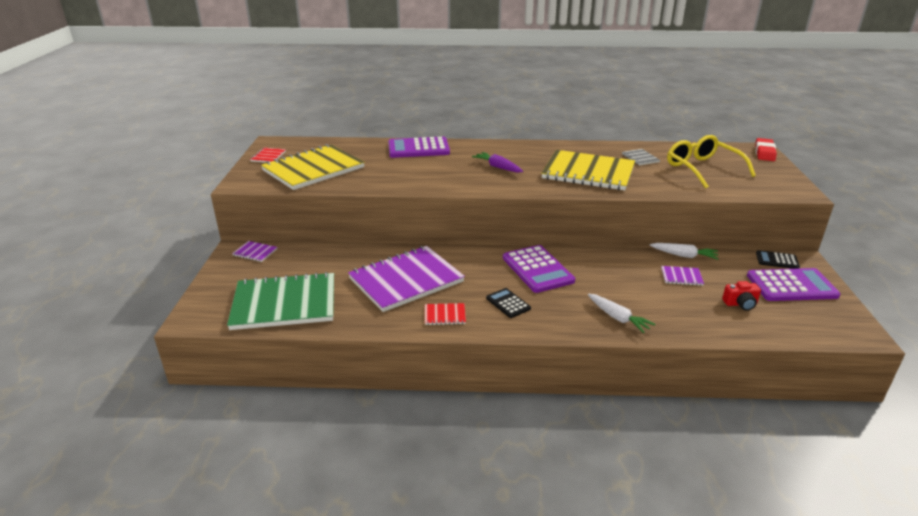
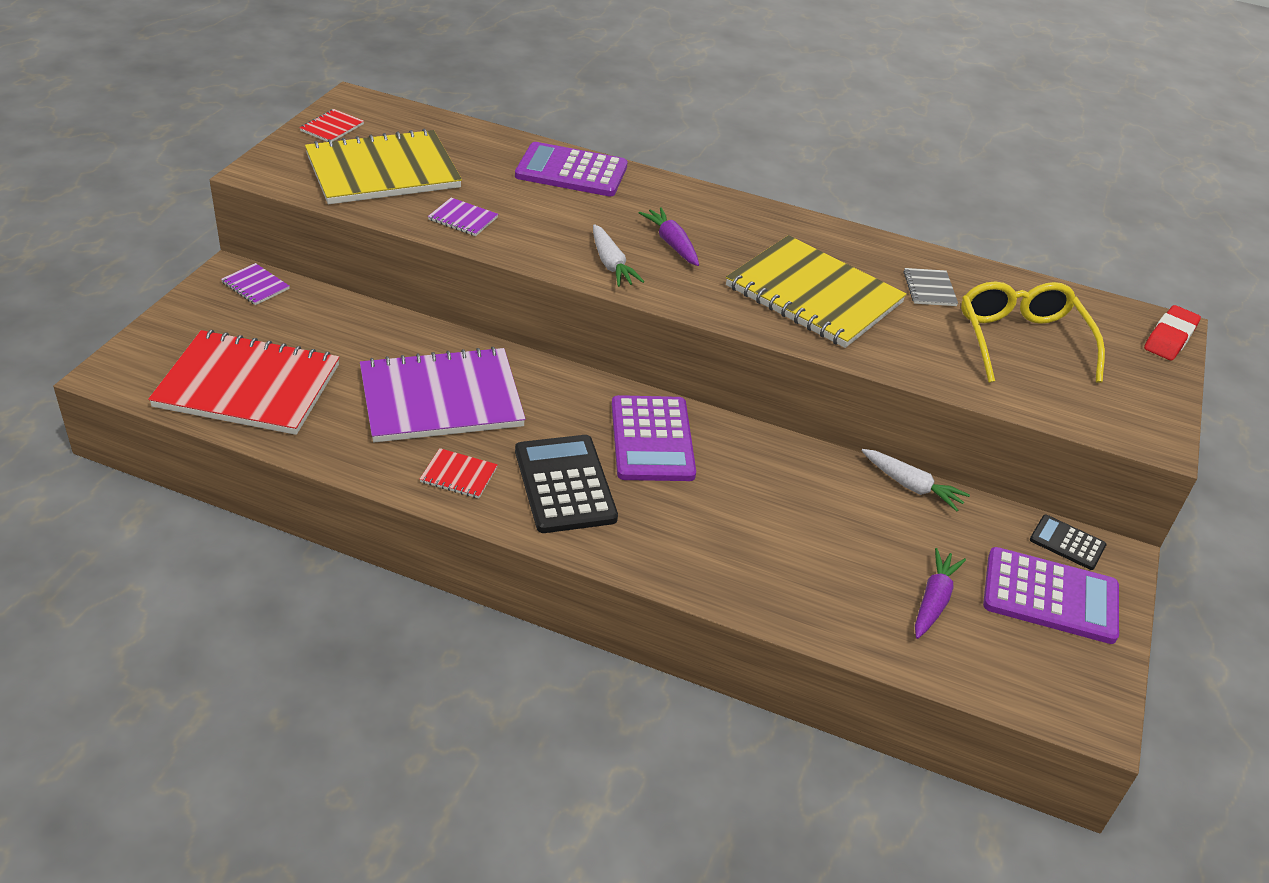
camera: 15 degrees right, 10 degrees up
green notebook [227,272,334,330] -> red notebook [148,330,340,435]
black calculator [486,288,531,318] -> black calculator [515,435,618,533], size x1.86
white carrot [588,294,655,333] -> white carrot moved to [593,224,644,287]
purple notebook [661,266,704,286] -> purple notebook moved to [428,198,498,236]
red camera [722,281,761,311] -> purple carrot [915,548,966,639]

